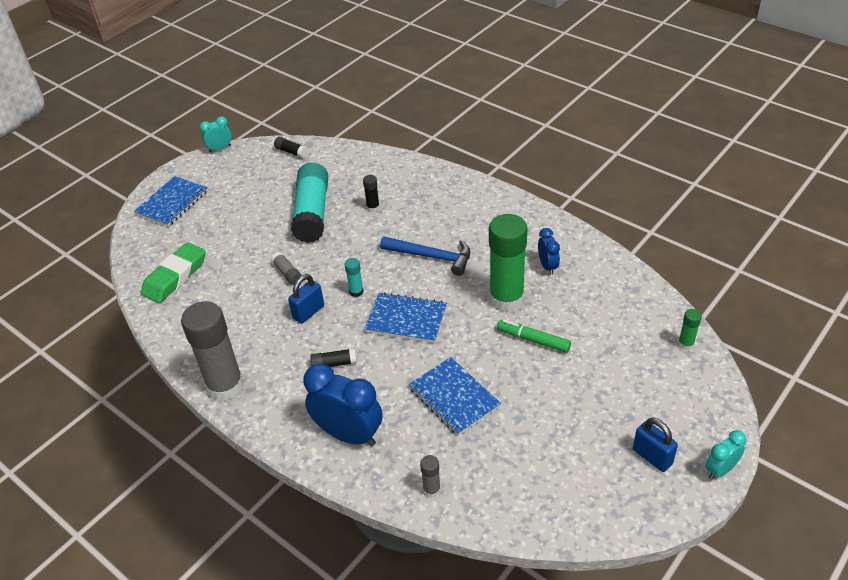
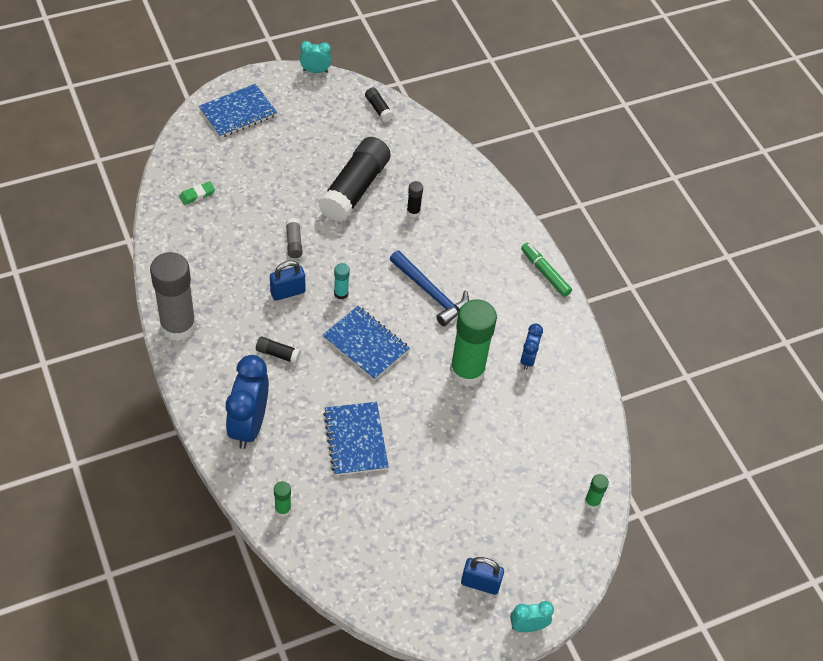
camera: 20 degrees right, 10 degrees up
green eraser [141,242,206,303] -> green eraser [179,181,215,205], size x0.48
turquoise glue stick [291,162,328,243] -> black glue stick [318,137,391,222]
blue clock [304,364,382,446] -> blue clock turned 135 degrees counterclockwise [226,355,269,449]
grey glue stick [420,455,441,498] -> green glue stick [274,481,291,517]
green marker [497,320,571,353] -> green marker moved to [521,243,572,297]
blue padlock [633,418,678,472] -> blue padlock turned 60 degrees counterclockwise [461,557,504,595]

